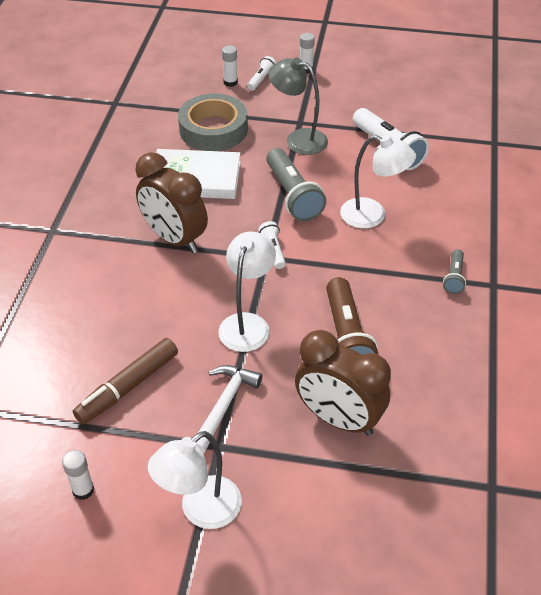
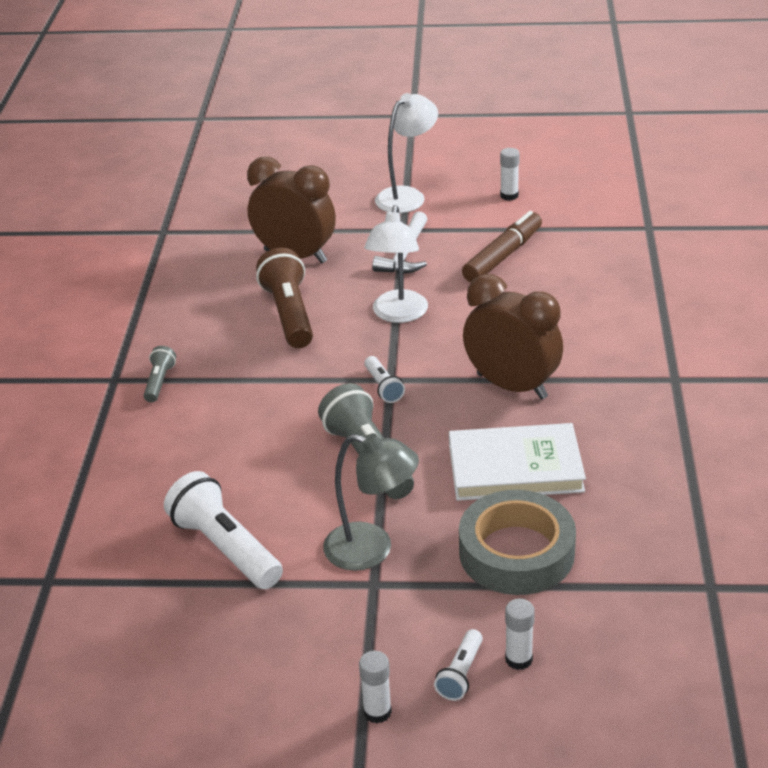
camera: 175 degrees right, 10 degrees down
white lamp [340,135,416,229] -> none

